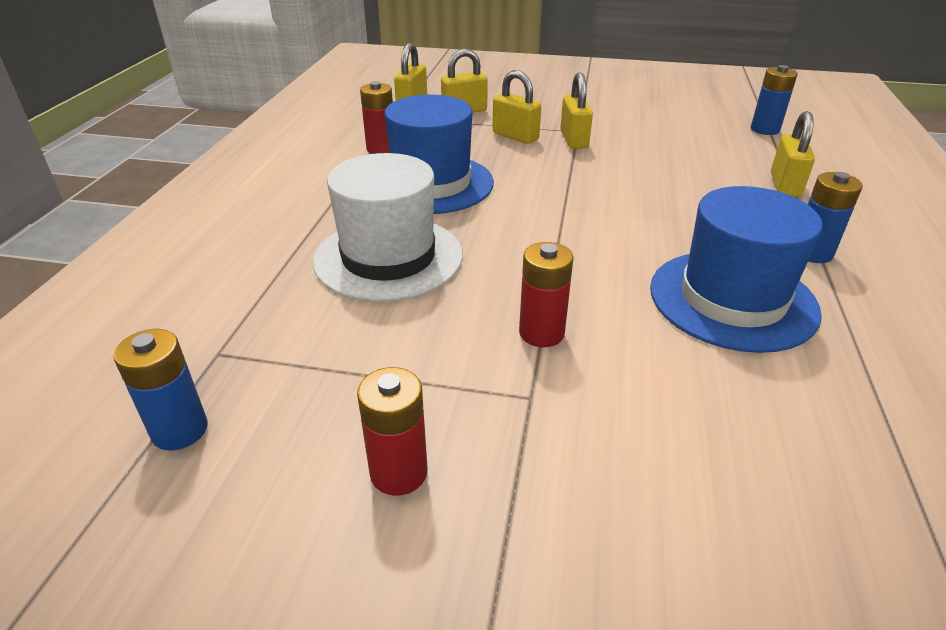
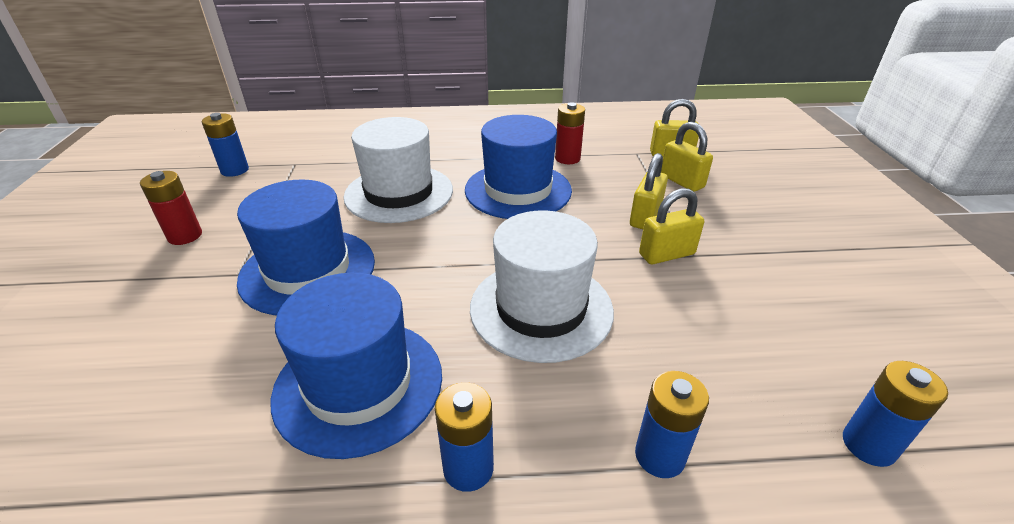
camera: 75 degrees right, 0 degrees up
red battery [519,242,574,347] -> blue hat [237,180,375,315]
yellow padlock [771,111,815,197] -> blue battery [635,371,709,478]
none -> white hat [470,210,614,363]

